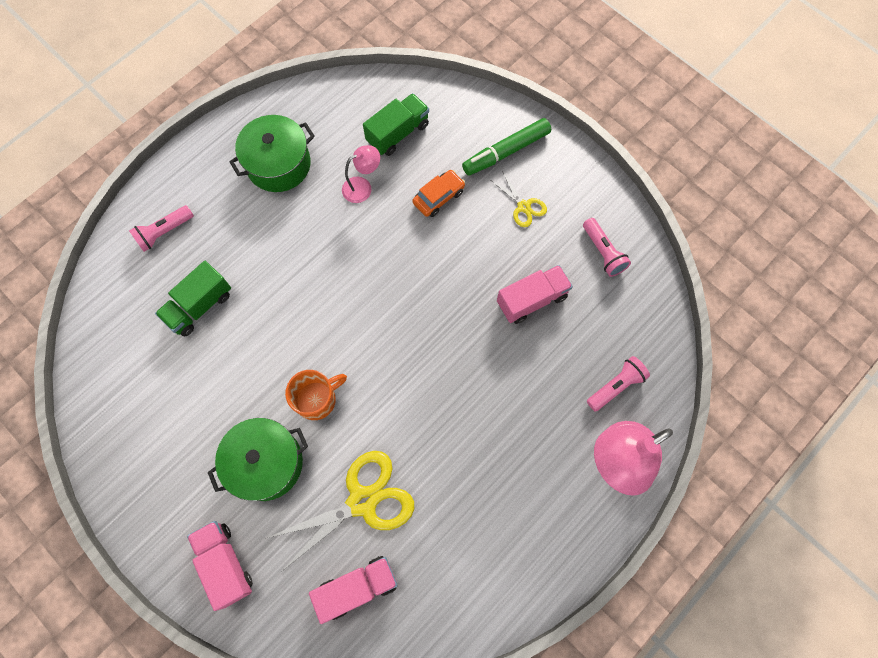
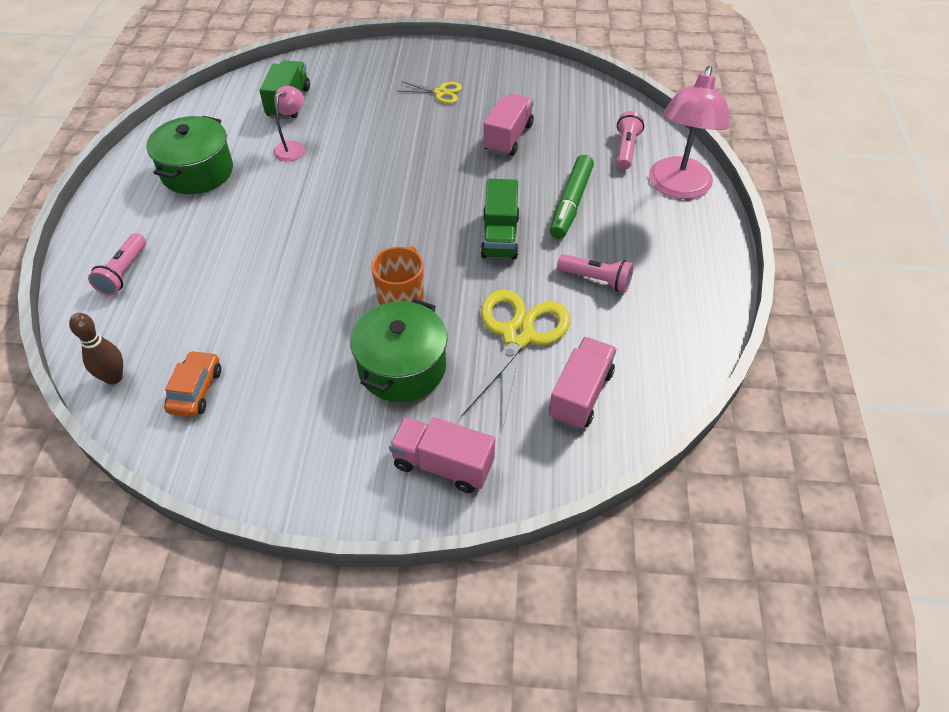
camera: 40 degrees left, 20 degrees down
green truck [155,261,231,337] -> green truck moved to [481,179,520,260]
orange car [412,170,465,217] -> orange car moved to [164,350,221,417]
green marker [462,118,551,175] -> green marker moved to [550,155,594,239]
pink flashlight [583,218,631,277] -> pink flashlight moved to [557,254,634,292]
none -> brown bowling pin [69,313,123,385]

